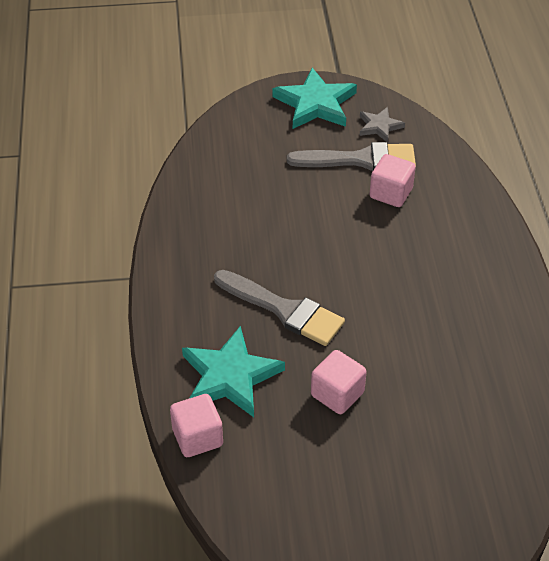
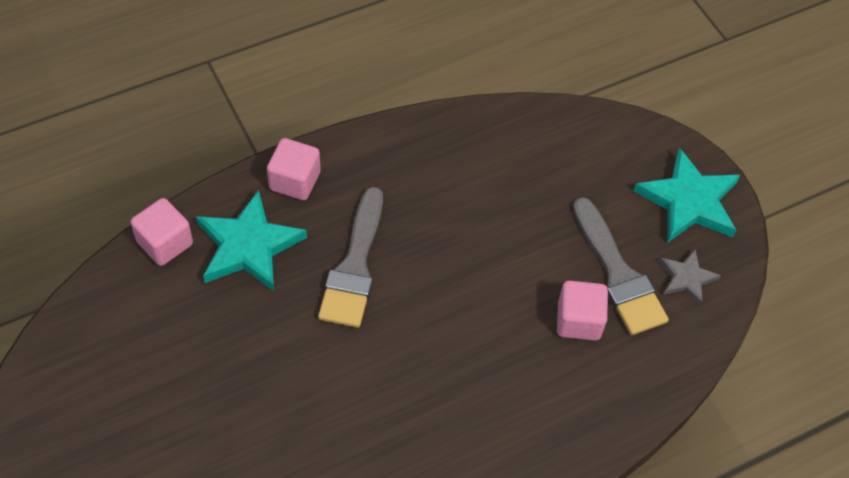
camera: 65 degrees right, 10 degrees up
pink cube [311,350,367,414] -> pink cube moved to [267,138,321,200]

